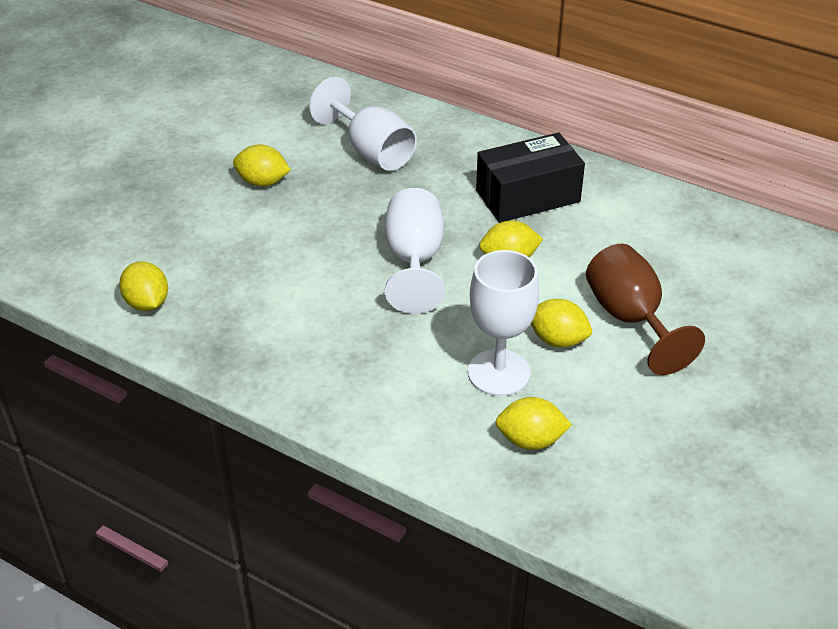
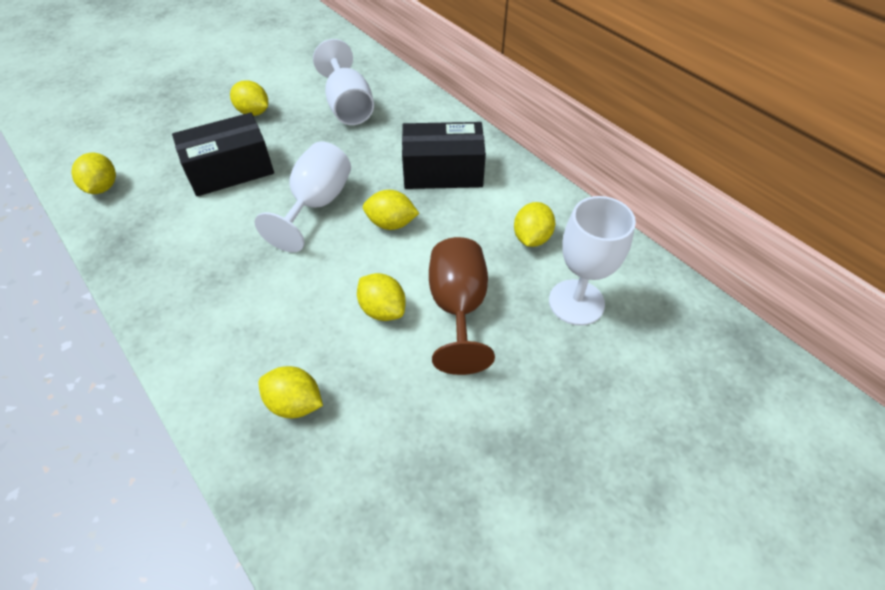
camera: 20 degrees right, 10 degrees up
white goblet [468,250,539,396] -> white goblet moved to [549,196,636,326]
none -> black box [172,113,274,196]
none -> yellow lemon [514,202,555,247]

